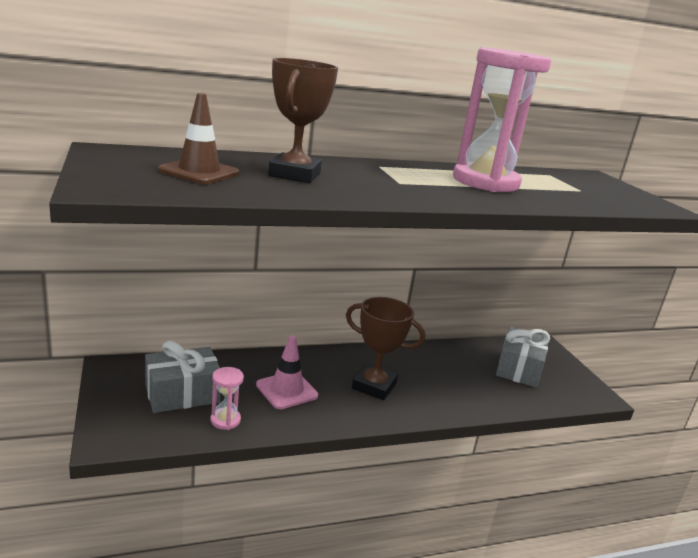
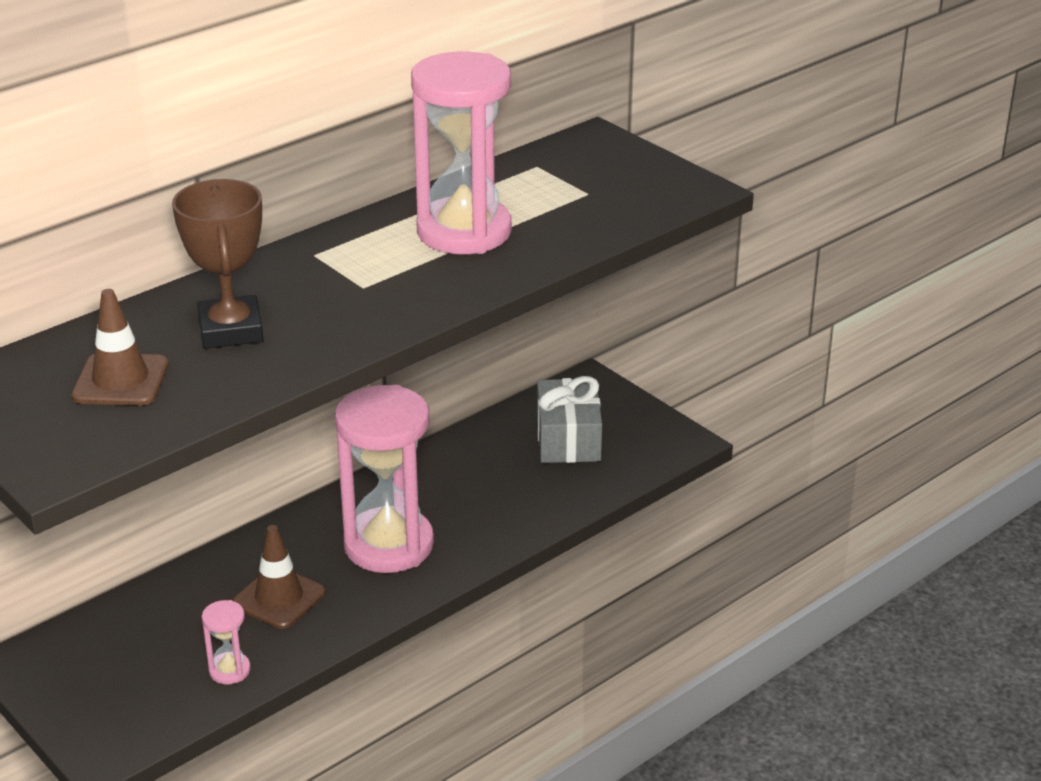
camera: 20 degrees left, 10 degrees up
grey gift [145,340,221,413] -> none
pink traffic cone [256,335,318,409] -> brown traffic cone [232,525,325,629]
brown trophy [346,297,425,400] -> pink hourglass [335,385,434,573]

